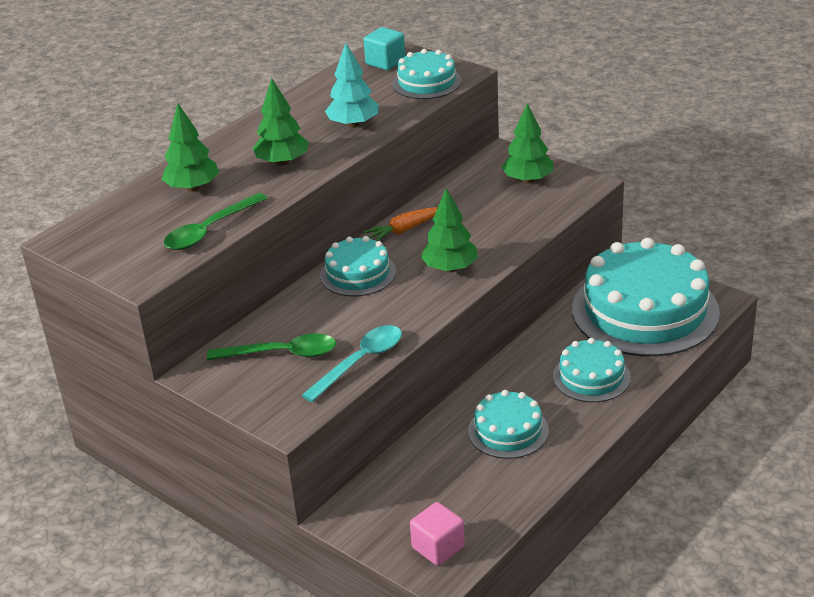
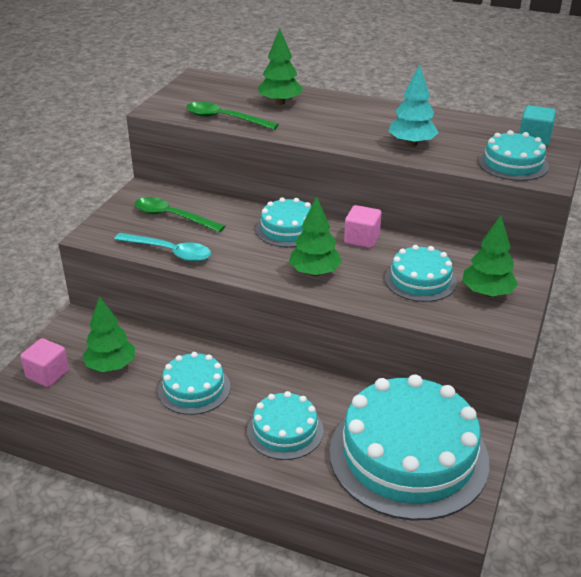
camera: 70 degrees right, 0 degrees up
green spoon [207,334,336,360] -> green spoon turned 135 degrees clockwise [135,197,225,232]
green tree [253,78,309,166] -> green tree moved to [82,296,135,372]
orange carrot [363,207,438,241] -> pink cube [344,205,382,248]
none -> turquoise cake [385,245,457,302]

